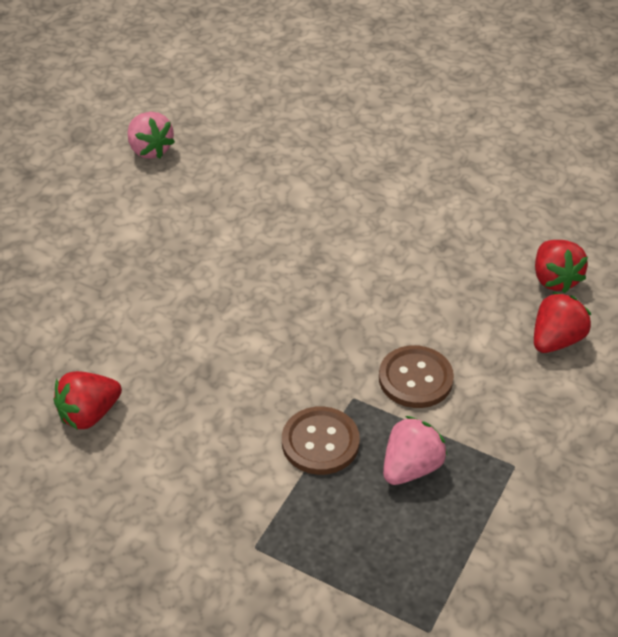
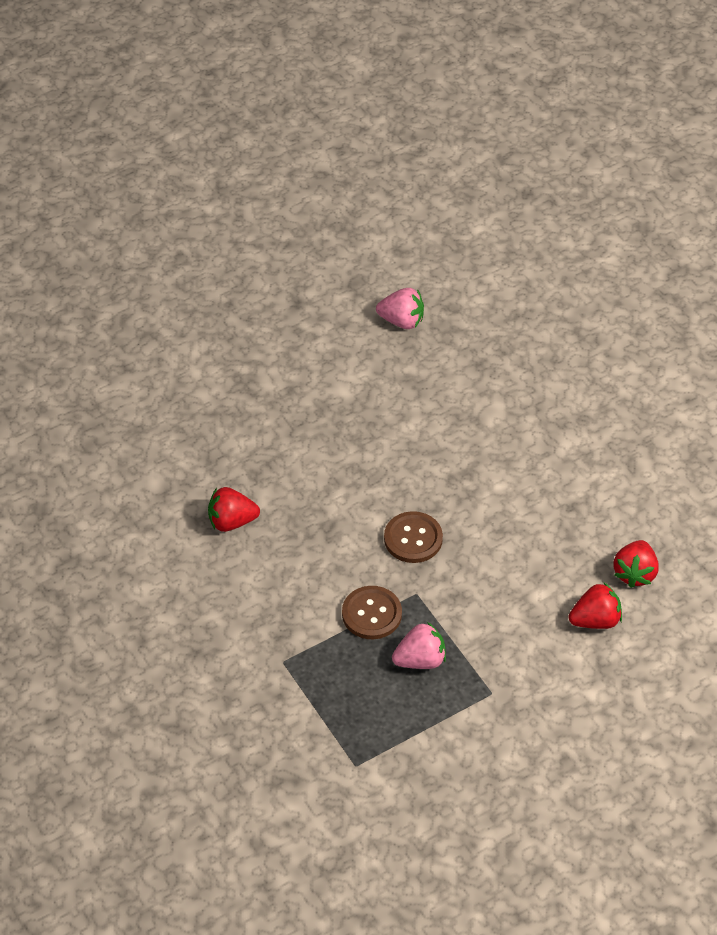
camera: 30 degrees right, 5 degrees up
pink strawberry [128,112,175,159] -> pink strawberry turned 75 degrees counterclockwise [376,288,424,329]
brown button [379,345,454,408] -> brown button moved to [384,511,443,563]

